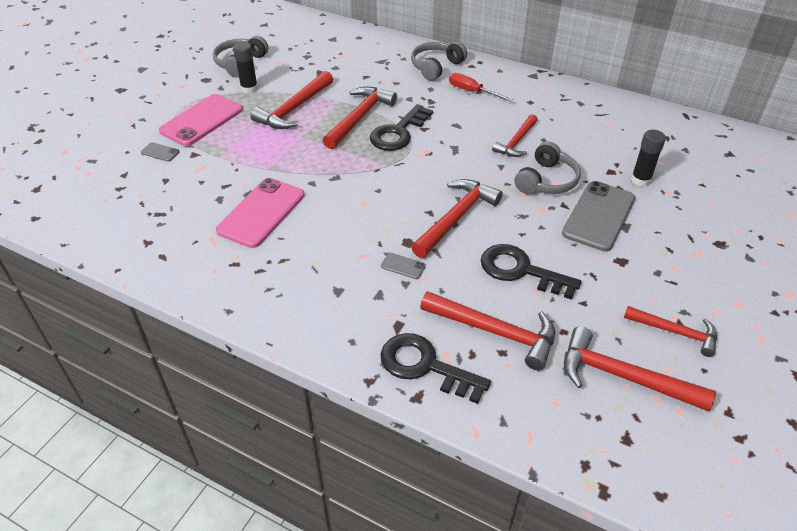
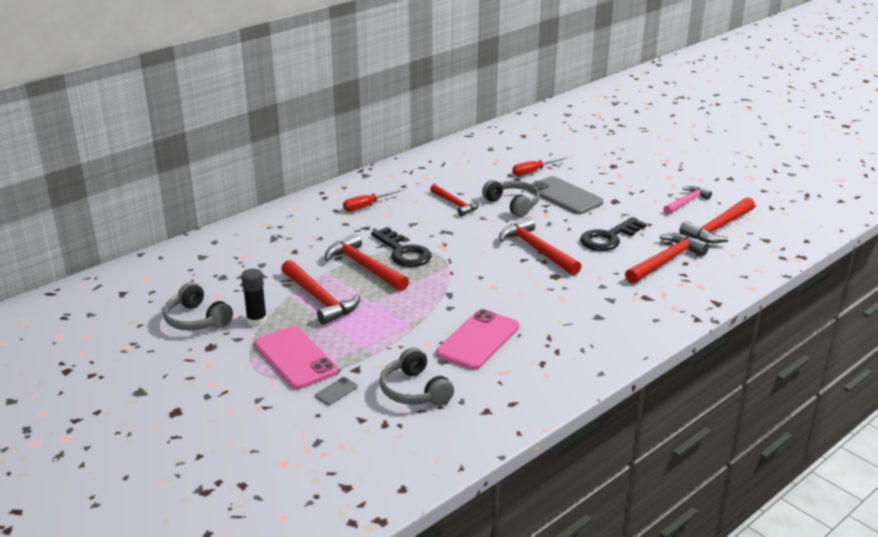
camera: 70 degrees left, 15 degrees down
pink phone [216,178,304,248] -> pink phone turned 75 degrees clockwise [436,309,519,370]
black key [380,333,491,404] -> none
grey phone [381,253,426,279] -> none
grey headphones [411,42,467,81] -> grey headphones moved to [380,347,454,406]
red hammer [624,306,717,357] -> pink hammer [663,186,712,214]
black glue stick [631,130,666,187] -> red screwdriver [512,156,568,176]

